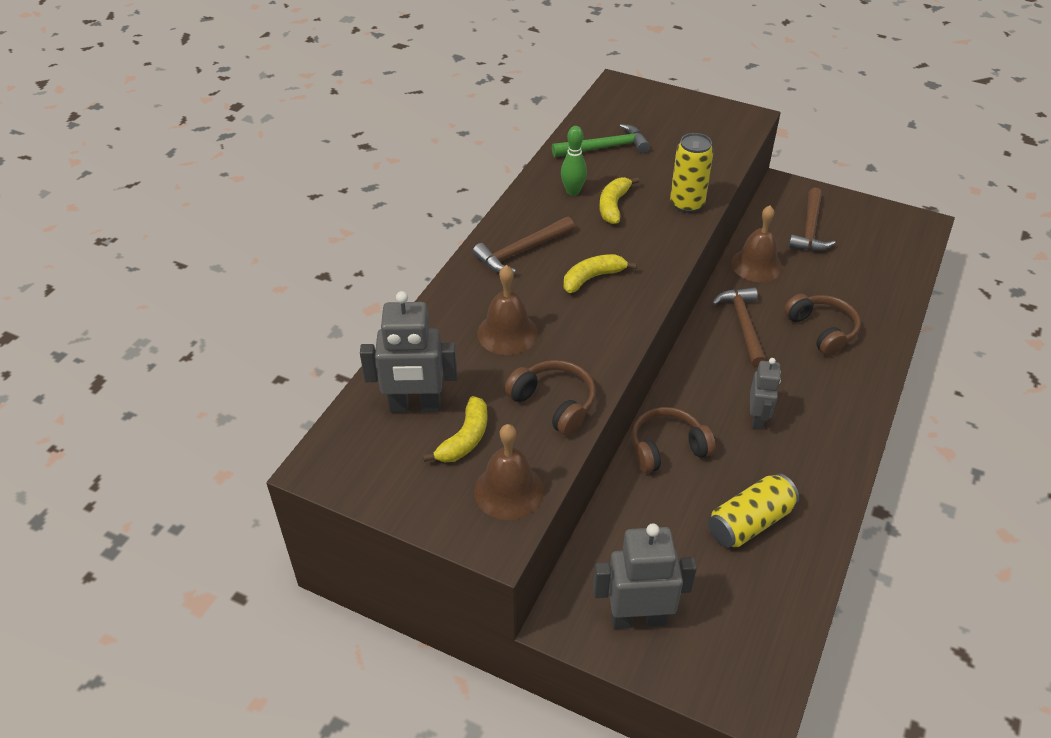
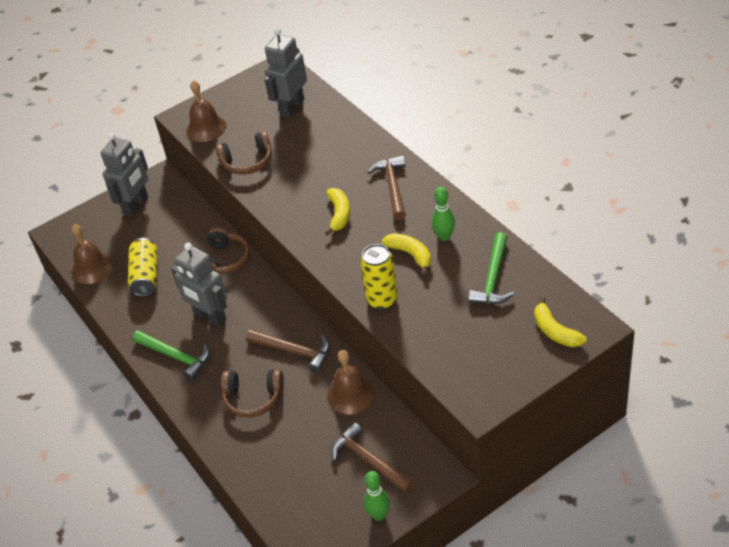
camera: 125 degrees right, 0 degrees up
yellow banana [423,396,488,462] -> yellow banana moved to [534,297,587,347]
brown bell [477,265,538,355] -> brown bell moved to [72,224,113,284]
grey robot [750,358,781,430] -> grey robot [171,243,227,327], size x1.59
none -> green hammer [132,330,210,381]
none -> green bowling pin [364,471,390,521]

